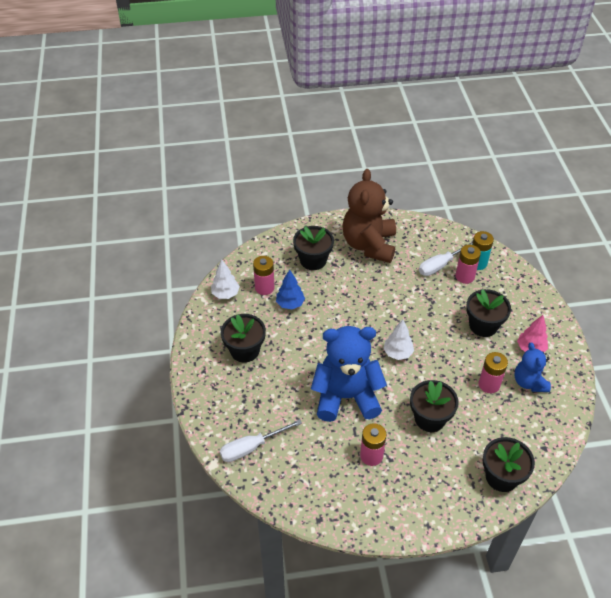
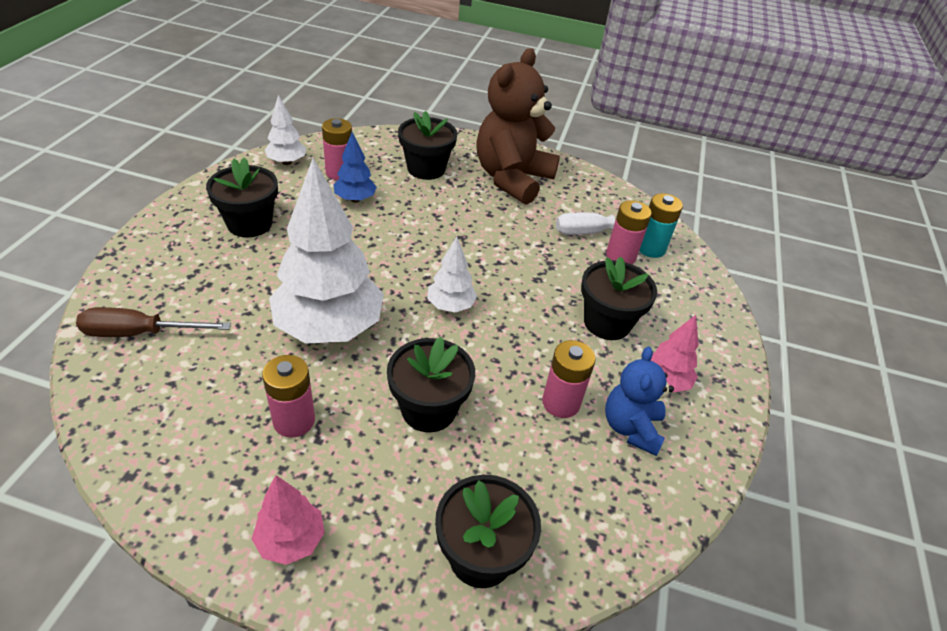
camera: 20 degrees right, 5 degrees down
white screwdriver [220,419,302,462] -> brown screwdriver [76,307,231,337]
blue teddy bear [311,326,387,422] -> white tree [269,158,384,344]
none -> pink tree [252,475,325,565]

